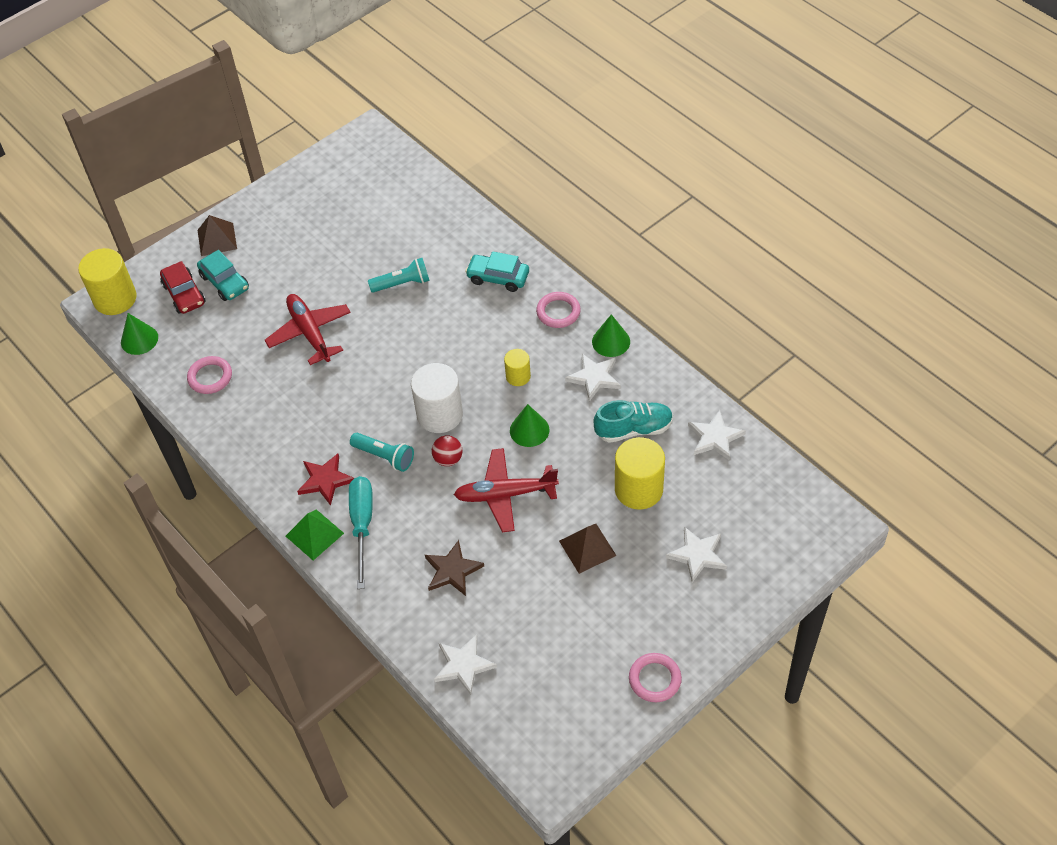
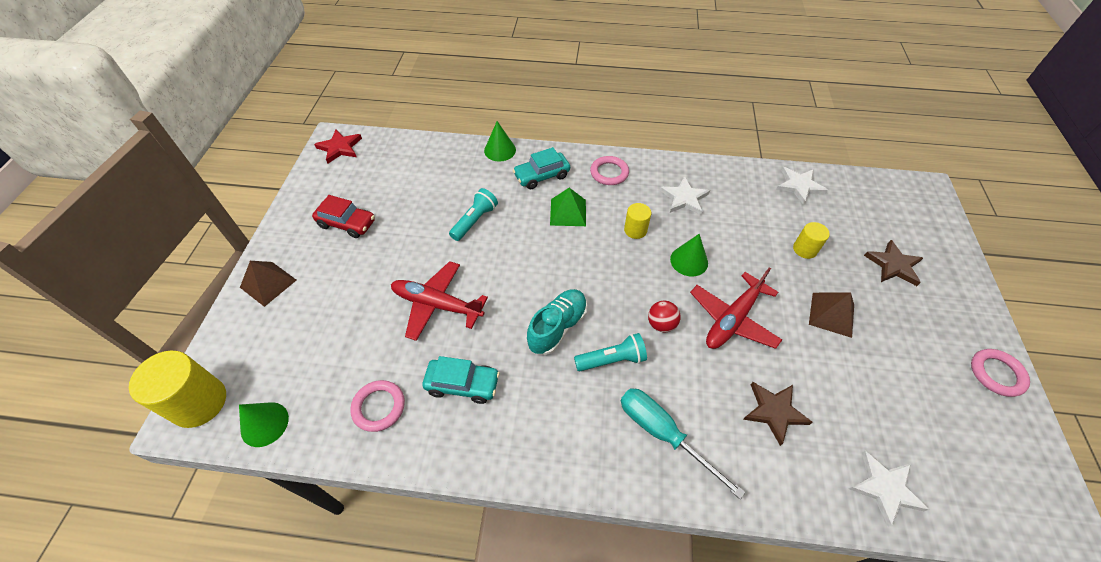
camera: 45 degrees left, 0 degrees up
red car [160,261,205,314] -> red car moved to [312,195,375,238]
turquoise car [197,250,249,301] -> turquoise car moved to [422,356,500,404]
green pyramid [286,509,344,560] -> green pyramid moved to [550,188,586,226]
red star [297,453,354,506] -> red star moved to [314,129,362,163]
white cylinder [411,363,463,433] -> none
green cone [592,314,630,357] -> green cone moved to [484,121,516,162]
turquoise shoe [594,400,673,443] -> turquoise shoe moved to [527,289,587,355]
yellow cylinder [615,437,665,510] -> yellow cylinder [793,222,830,259], size x0.54
white star [666,527,727,583] -> brown star [864,240,923,286]

